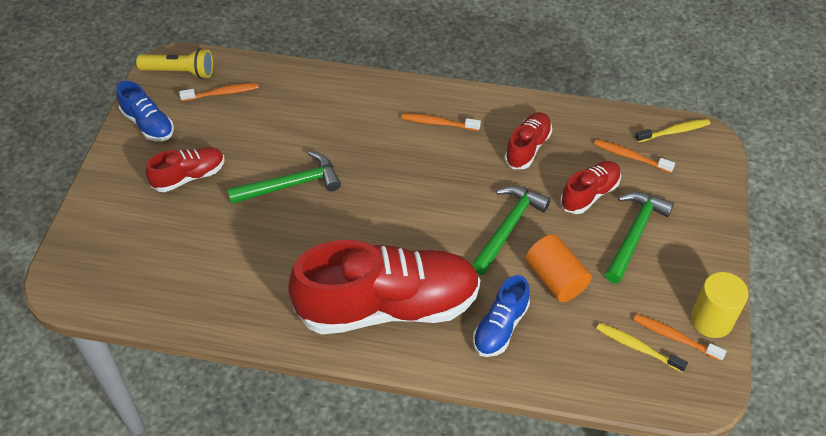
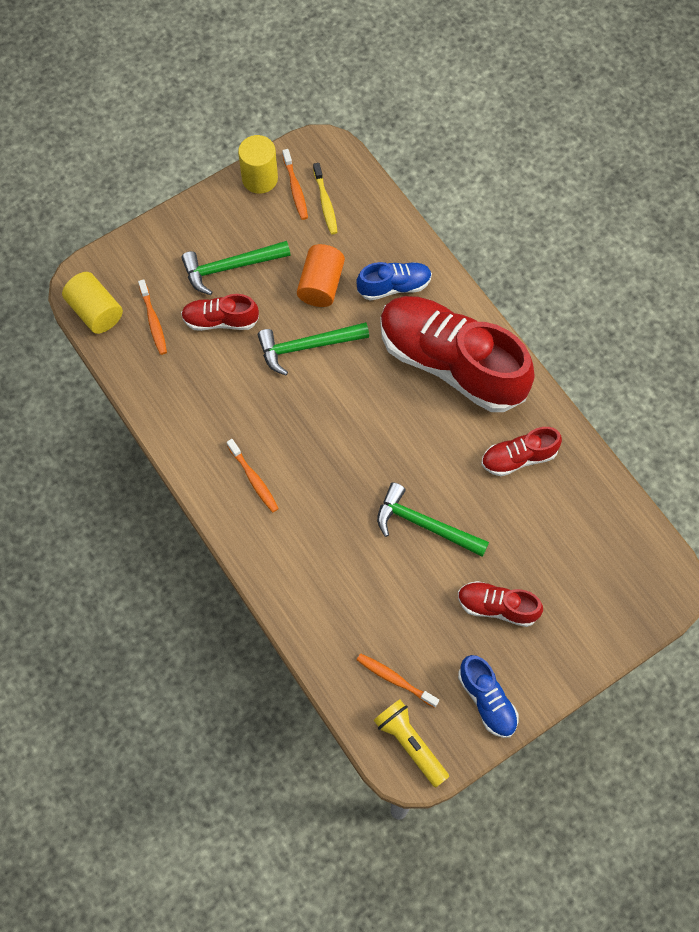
camera: 135 degrees left, 15 degrees up
blue shoe [116,81,174,141] -> blue shoe turned 150 degrees clockwise [458,655,518,738]
red shoe [504,112,552,169] -> red shoe moved to [481,427,562,476]
yellow toothbrush [635,119,710,143] -> yellow cylinder [62,272,123,334]

